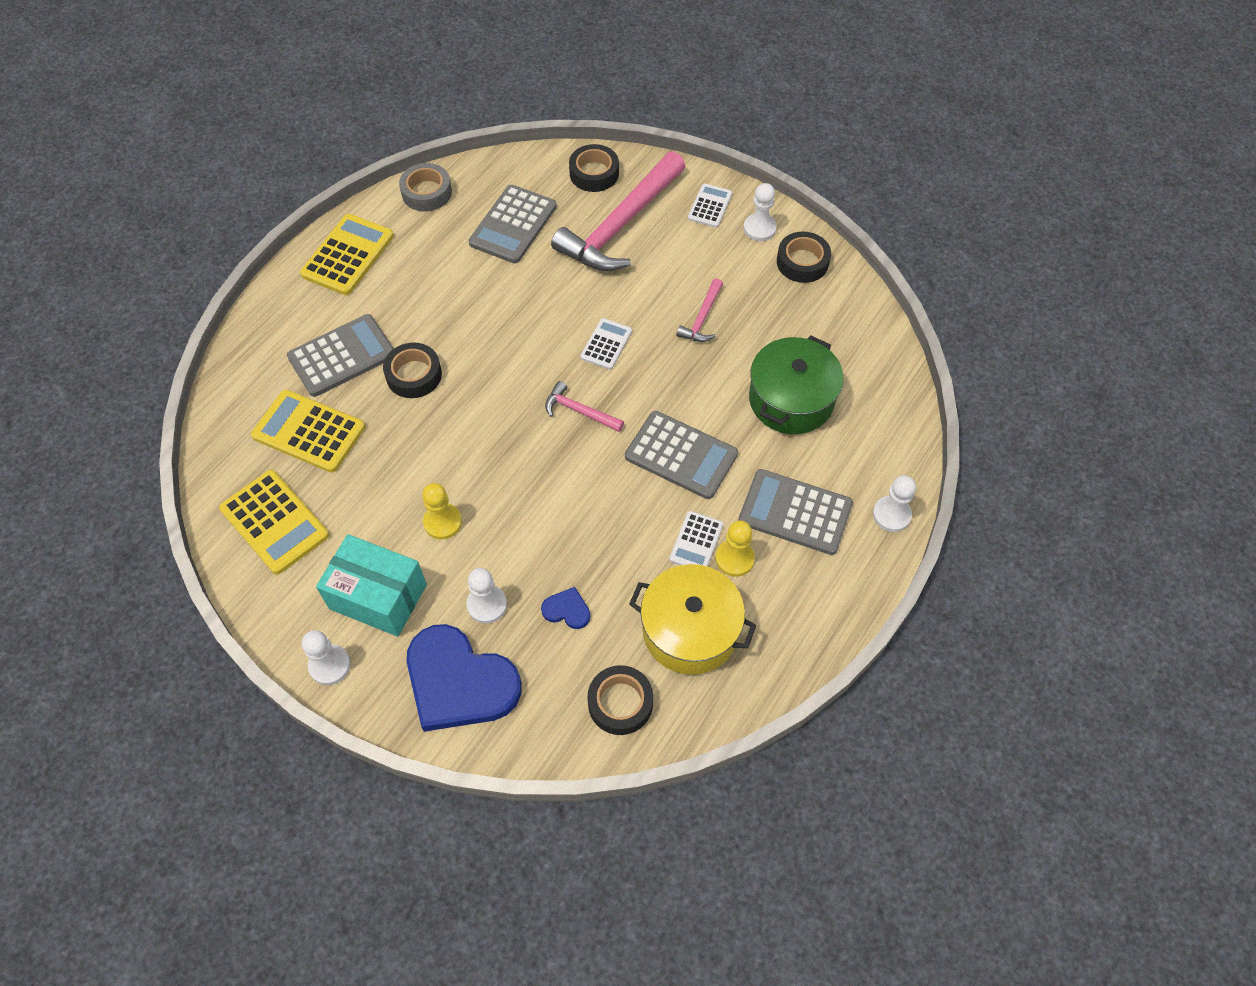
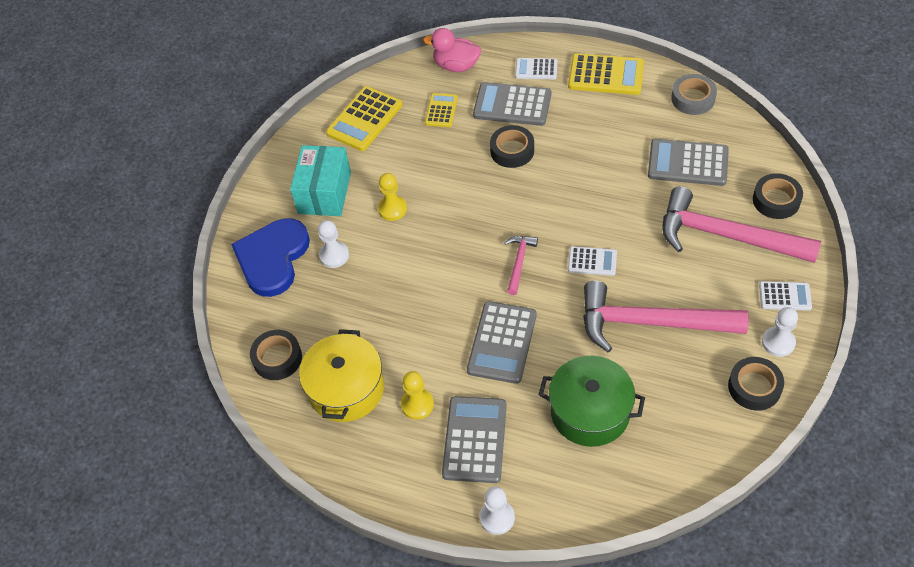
camera: 80 degrees right, 5 degrees down
yellow calculator [251,390,365,473] -> yellow calculator [425,93,458,127], size x0.58
grey calculator [287,314,394,397] -> grey calculator turned 150 degrees clockwise [473,82,551,126]
white pawn [302,630,350,685] -> none
blue heart [541,587,590,629] -> none
white calculator [669,511,723,567] -> white calculator moved to [515,58,557,79]
pink hammer [676,278,723,342] -> pink hammer [583,281,749,353], size x2.23
none -> pink duck [423,28,481,72]

